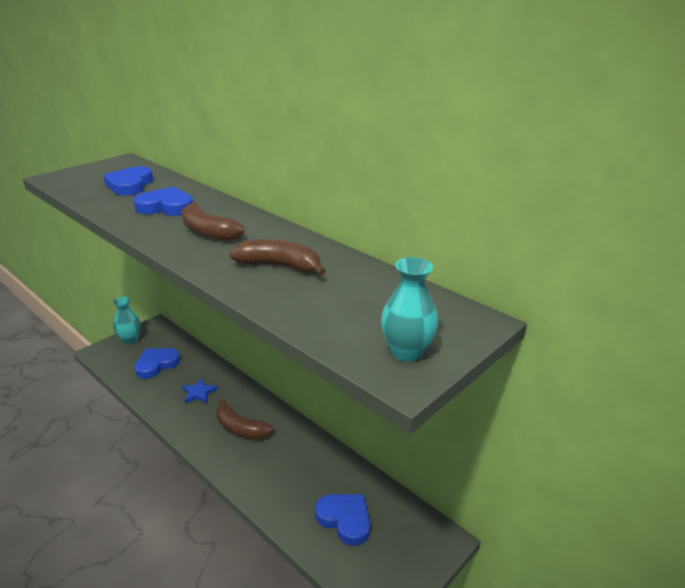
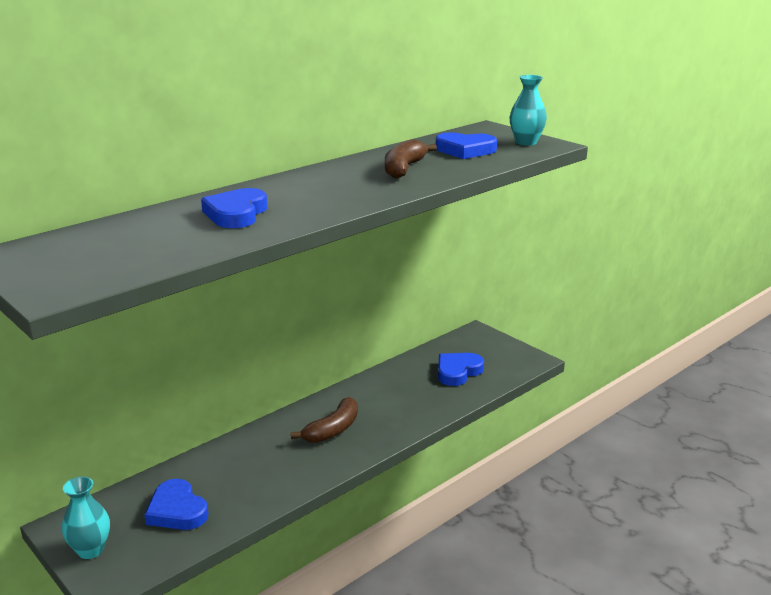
camera: 85 degrees left, 5 degrees down
blue heart [103,166,153,196] -> blue heart moved to [436,132,497,159]
brown banana [181,202,245,241] -> none
blue star [182,378,218,403] -> none

